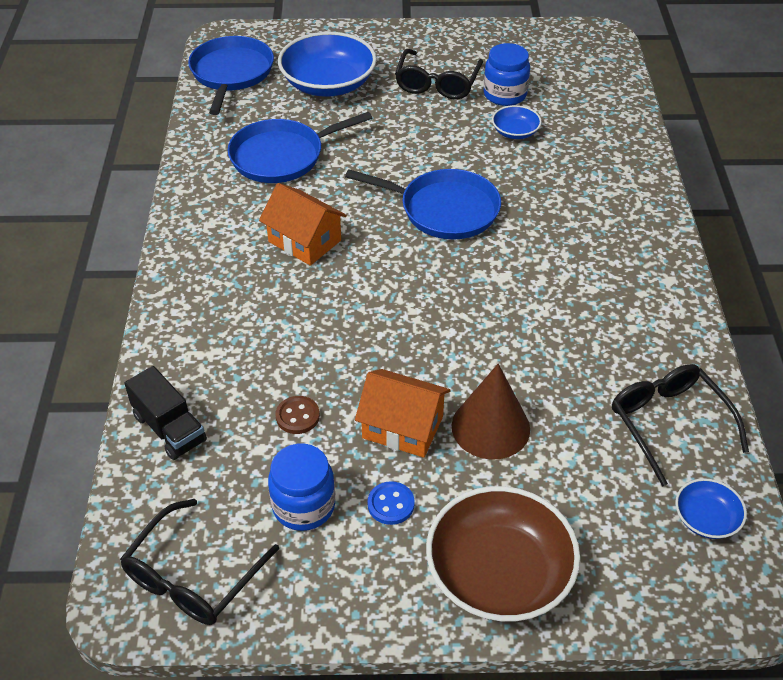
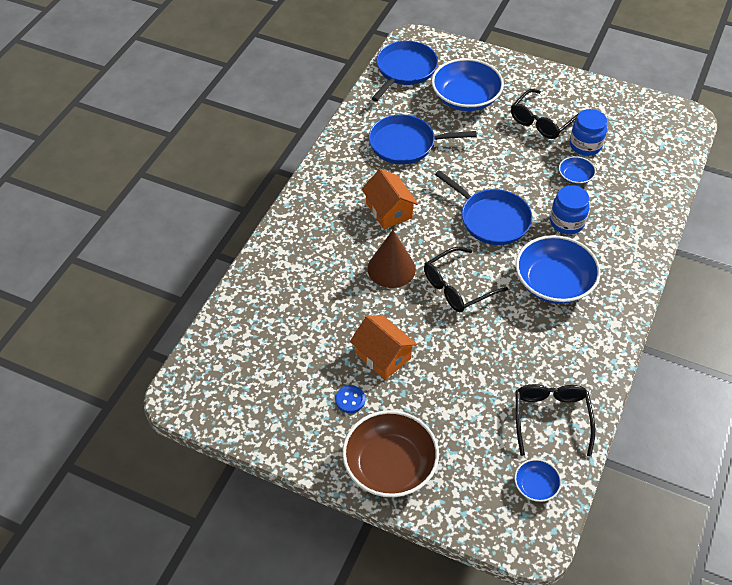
camera: 25 degrees right, 5 degrees up
black glasses [120,499,279,625] -> black glasses moved to [424,247,508,312]
black truck [124,366,207,460] -> none
blue jar [268,444,335,531] -> blue jar moved to [550,185,590,234]
brown button [275,396,320,434] -> none
brown cone [452,364,530,460] -> brown cone moved to [368,230,416,288]
none -> blue bowl [516,235,601,304]

